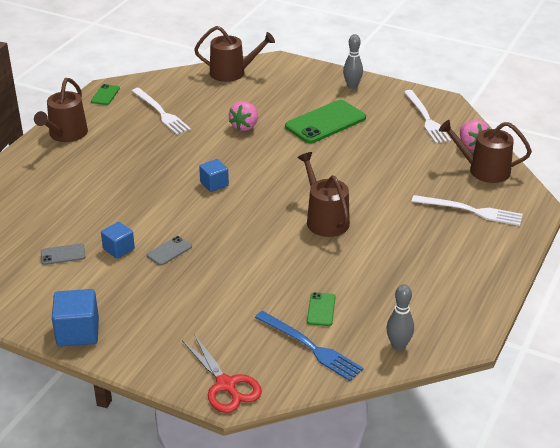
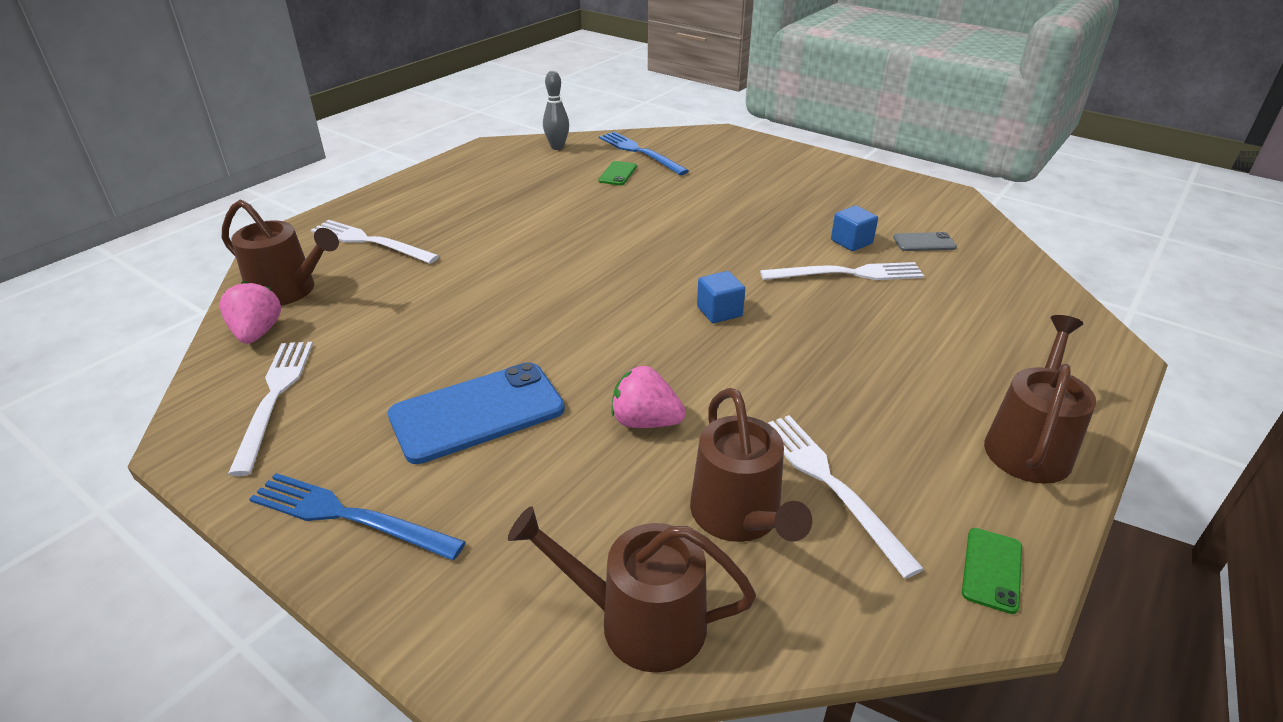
camera: 170 degrees left, 0 degrees up
blue cube [52,289,99,347] -> none
grey phone [147,236,192,266] -> none
red scissors [182,334,262,413] -> none
pink strawberry [229,101,258,131] -> pink strawberry turned 105 degrees counterclockwise [611,366,686,428]
green phone [285,100,366,143] -> blue phone [388,362,565,464]
brown watering can [297,152,350,237] -> brown watering can moved to [690,388,812,542]
grey bowling pin [343,34,363,89] -> blue fork [249,473,466,560]
none -> white fork [760,262,924,280]

